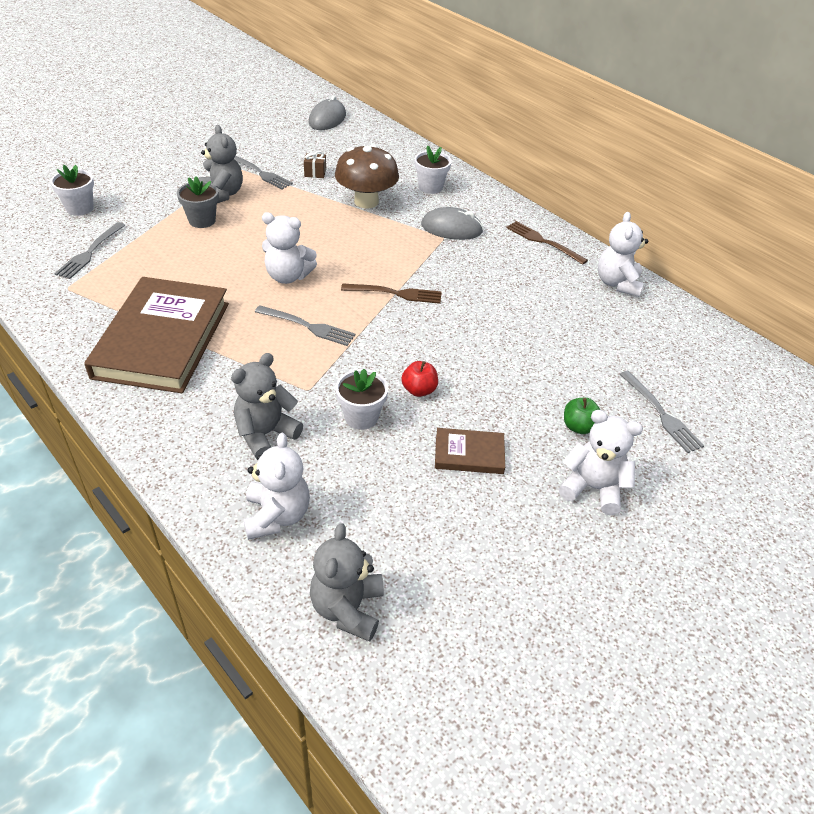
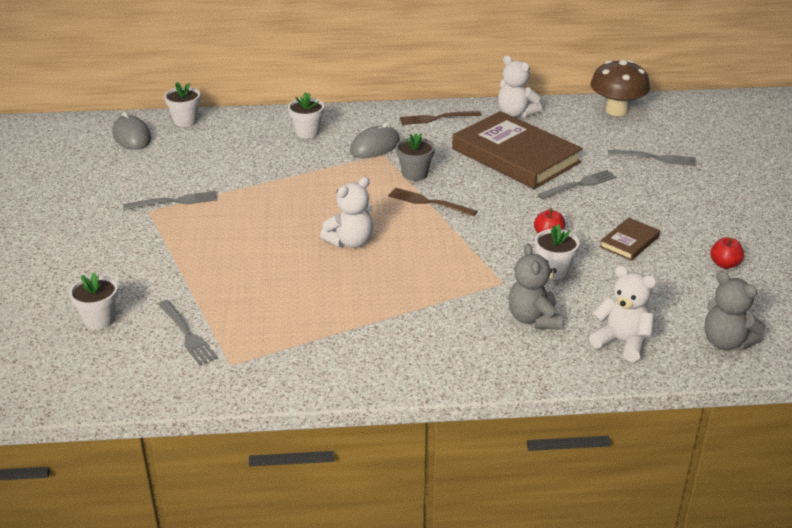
camera: 50 degrees left, 10 degrees down
brown book [84,277,229,393] -> brown book moved to [452,111,583,189]
grey flower pot [177,176,219,228] -> grey flower pot moved to [396,133,435,181]
grey teddy bear [199,125,243,203] -> none
grey fork [255,305,355,346] -> grey fork moved to [537,170,617,199]
brown gift [304,151,326,178] -> none
brown mushroom [335,144,399,208] -> brown mushroom moved to [590,60,650,116]
brown fork [341,283,442,304] -> brown fork turned 105 degrees counterclockwise [388,188,477,217]
white teddy bear [559,410,643,515] -> none
green apple [564,398,600,434] -> none
none -> white flower pot [164,82,201,127]
none -> red apple [710,237,744,269]

